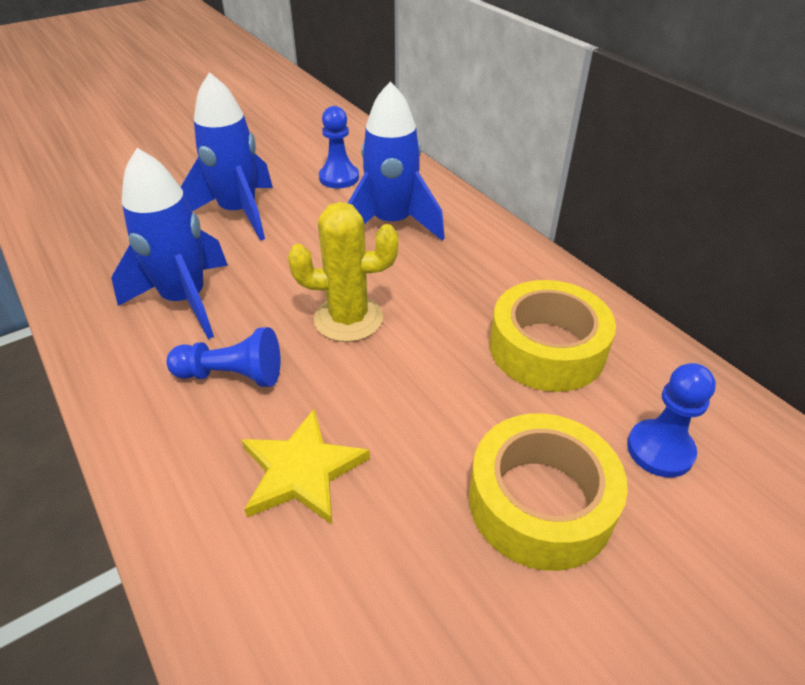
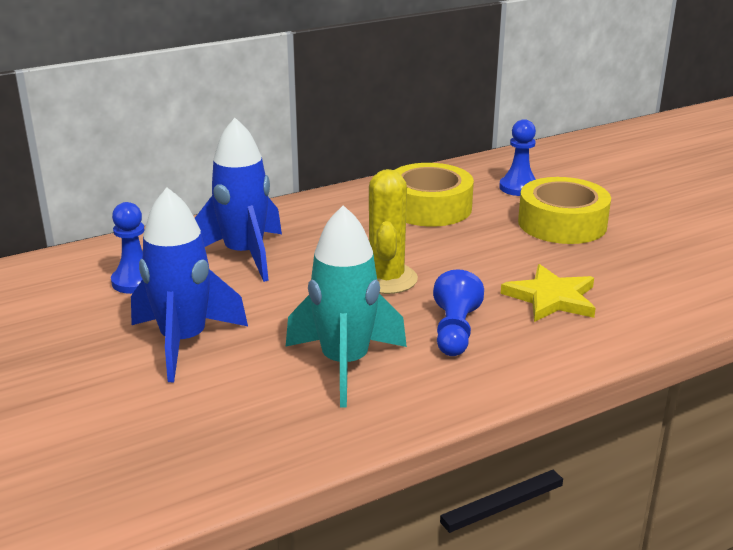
camera: 85 degrees left, 15 degrees down
blue rocket [111,148,228,339] -> turquoise rocket [286,205,407,408]

